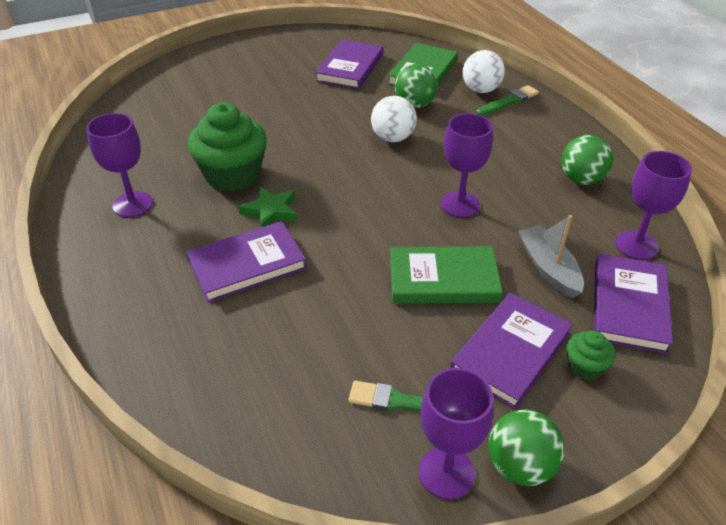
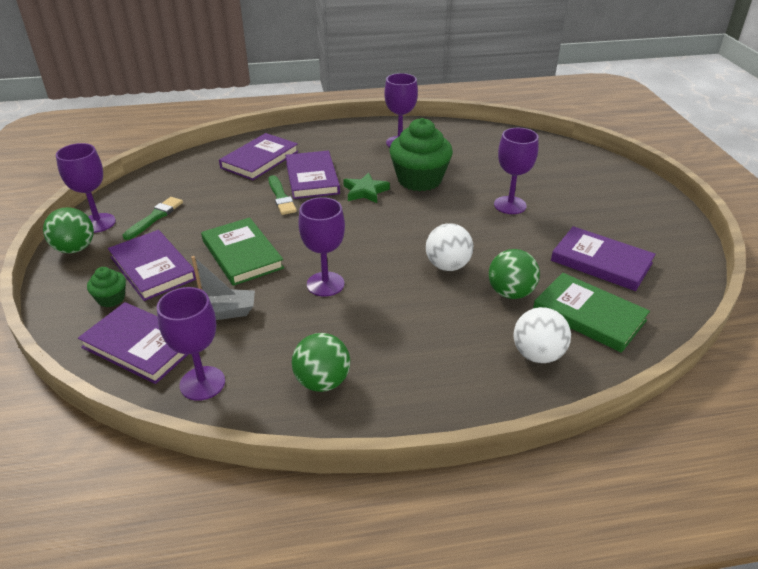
camera: 105 degrees right, 5 degrees down
green book [390,246,503,304] -> green book turned 45 degrees counterclockwise [201,217,284,286]
green brush [476,85,539,116] -> green brush moved to [268,175,297,215]
none -> purple book [219,133,298,180]
none -> purple goblet [494,128,539,214]

